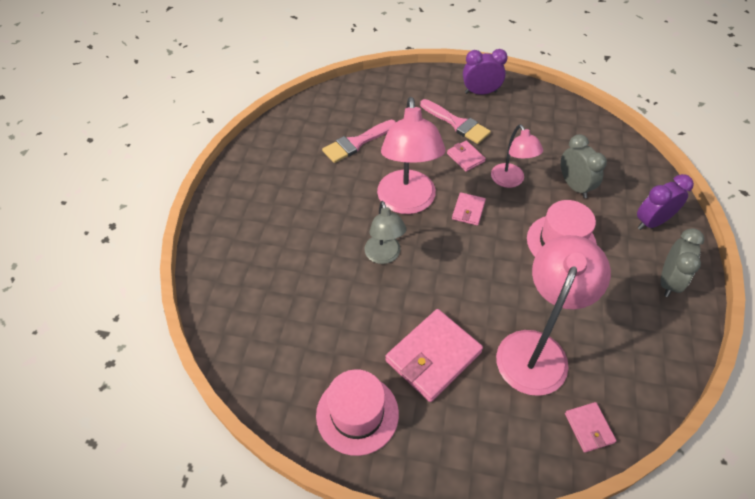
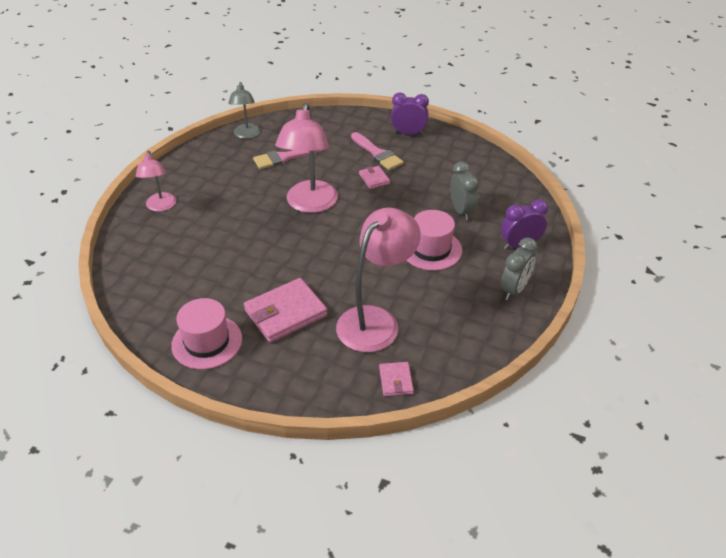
camera: 10 degrees right, 10 degrees down
grey lamp [364,201,407,264] -> grey lamp moved to [228,82,260,139]
pink wallet [452,192,486,226] -> none
pink lamp [491,124,543,188] -> pink lamp moved to [136,151,176,212]

